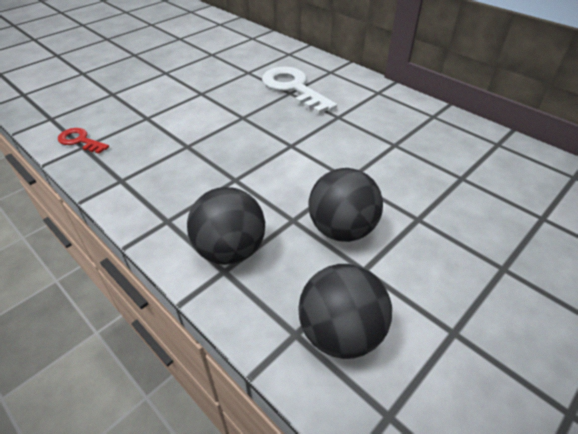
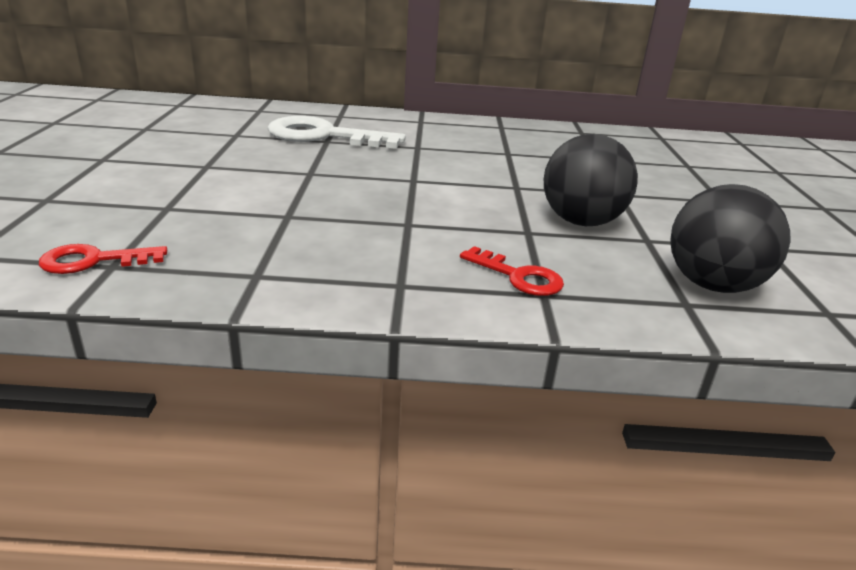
camera: 45 degrees left, 15 degrees down
black ball [187,187,265,265] -> red key [460,246,564,296]

